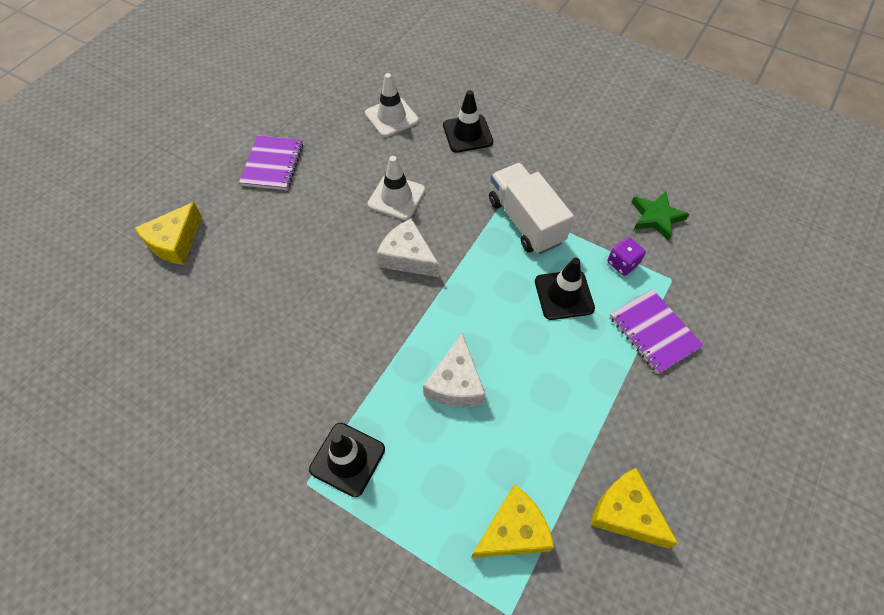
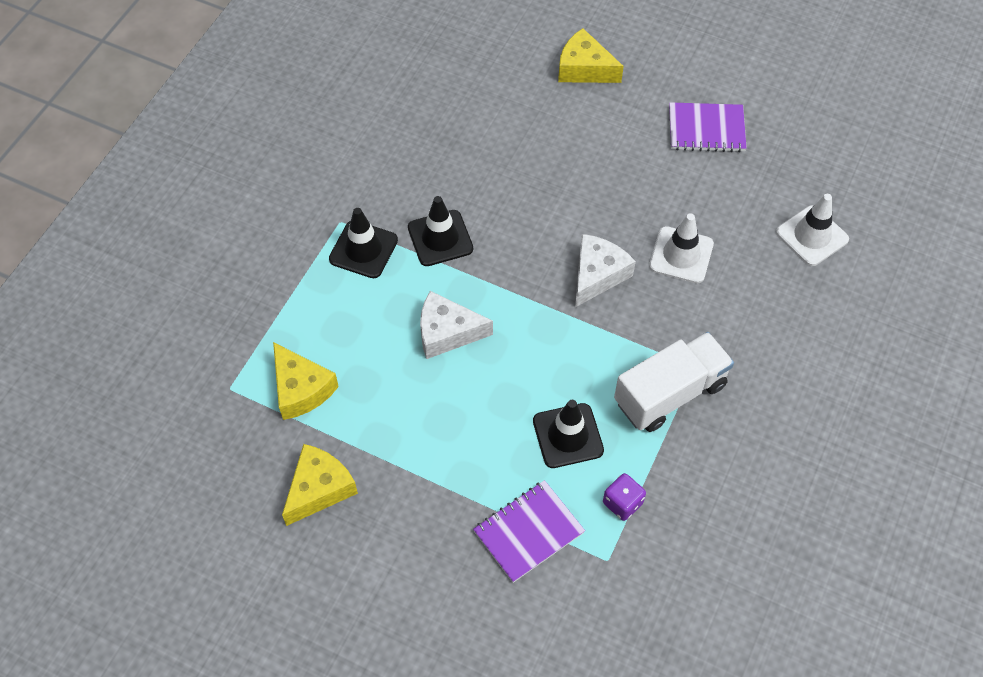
camera: 85 degrees right, 0 degrees up
black traffic cone [443,90,493,153] -> black traffic cone moved to [408,196,473,266]
green star [631,191,689,241] -> none

